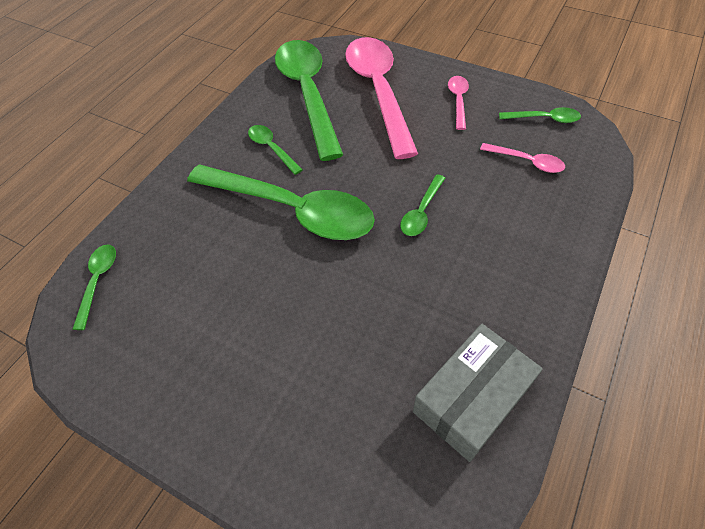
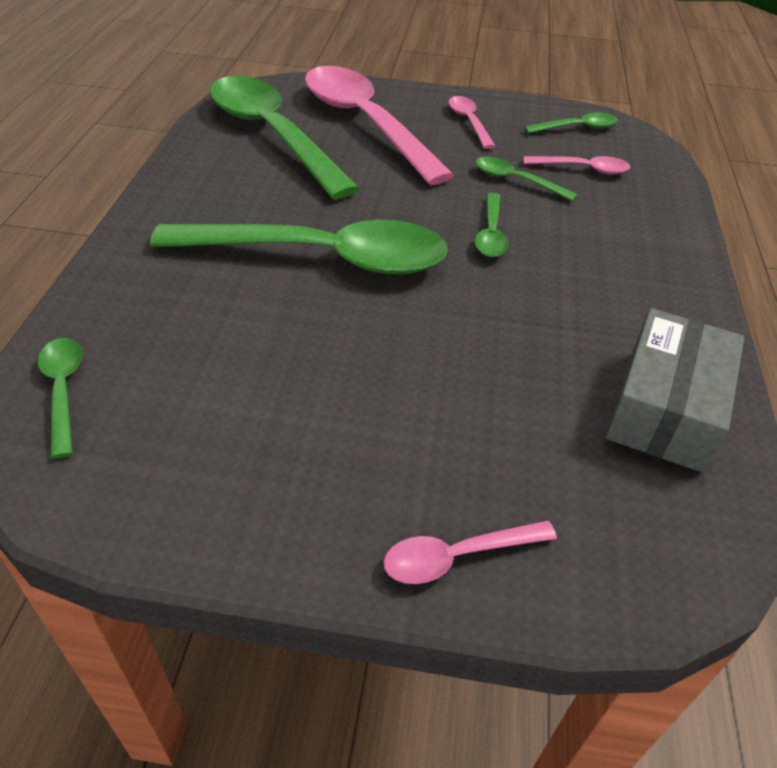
camera: 25 degrees left, 10 degrees down
green spoon [248,125,303,175] -> green spoon moved to [475,157,577,201]
none -> pink spoon [383,521,557,584]

